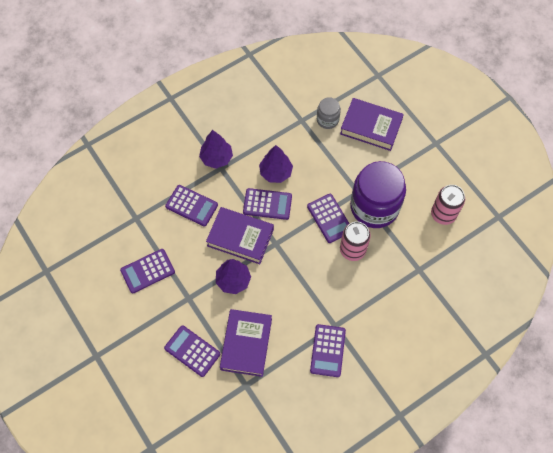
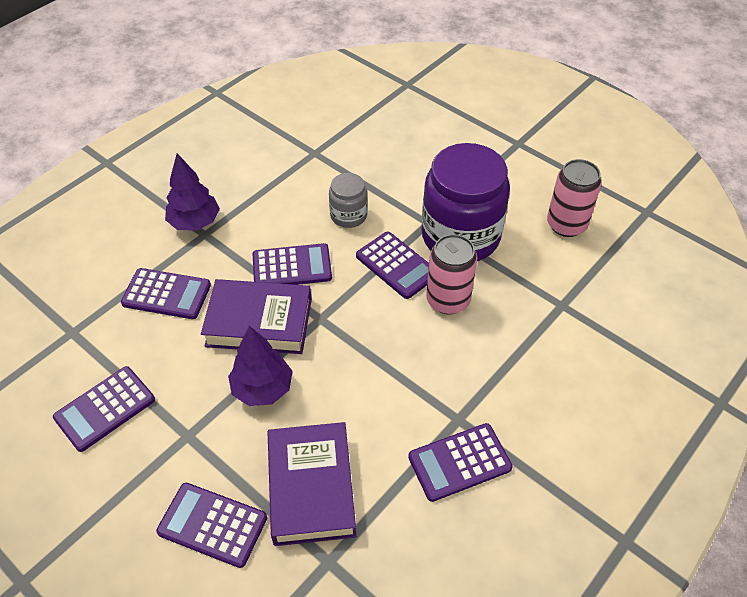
camera: 15 degrees left, 15 degrees down
purple tree [259,145,293,183] -> none
purple calculator [310,324,346,377] -> purple calculator turned 75 degrees clockwise [408,423,513,502]
grey jar [317,97,341,129] -> grey jar moved to [329,173,368,228]
purple book [340,98,404,151] -> none

